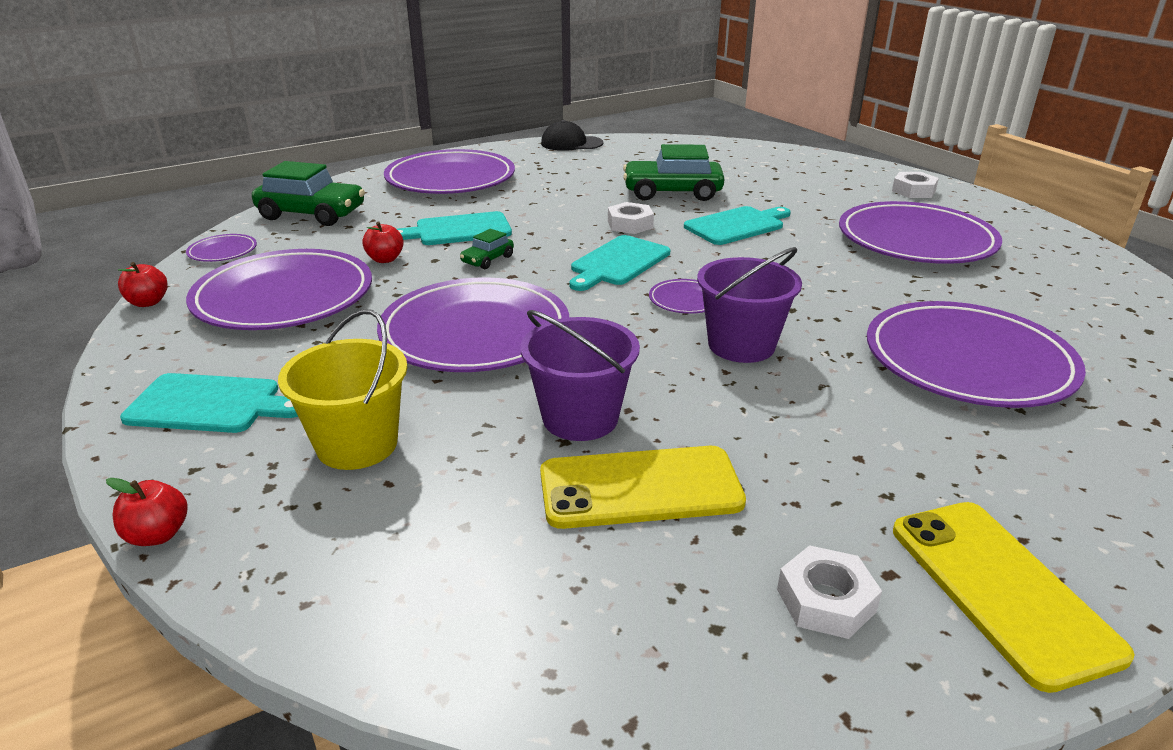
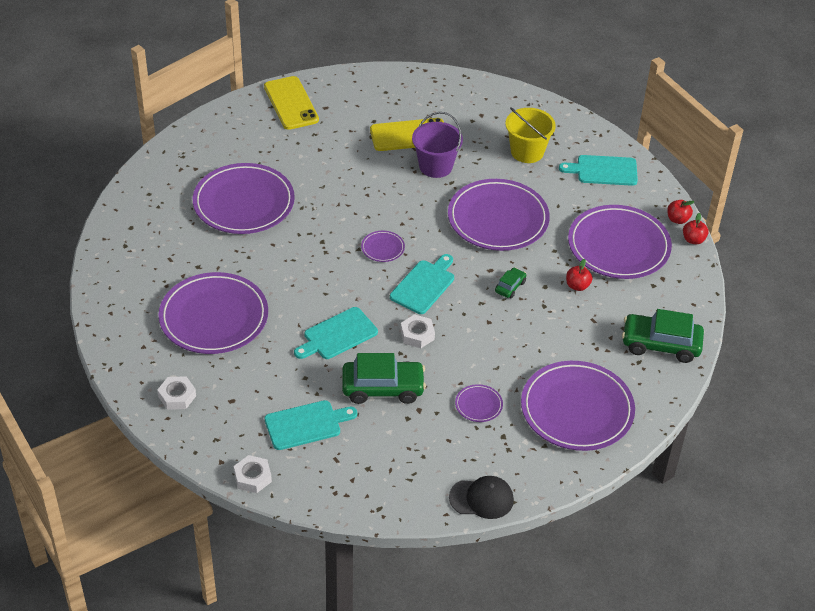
camera: 175 degrees right, 15 degrees up
red apple [106,478,187,546] -> red apple moved to [667,200,694,224]
purple plate [186,234,257,262] -> purple plate moved to [455,384,503,422]
turquoise cutting board [397,211,512,245] -> turquoise cutting board moved to [265,400,357,450]
purple bucket [697,247,802,363] -> none
white nut [777,545,882,639] -> white nut moved to [234,455,272,493]

